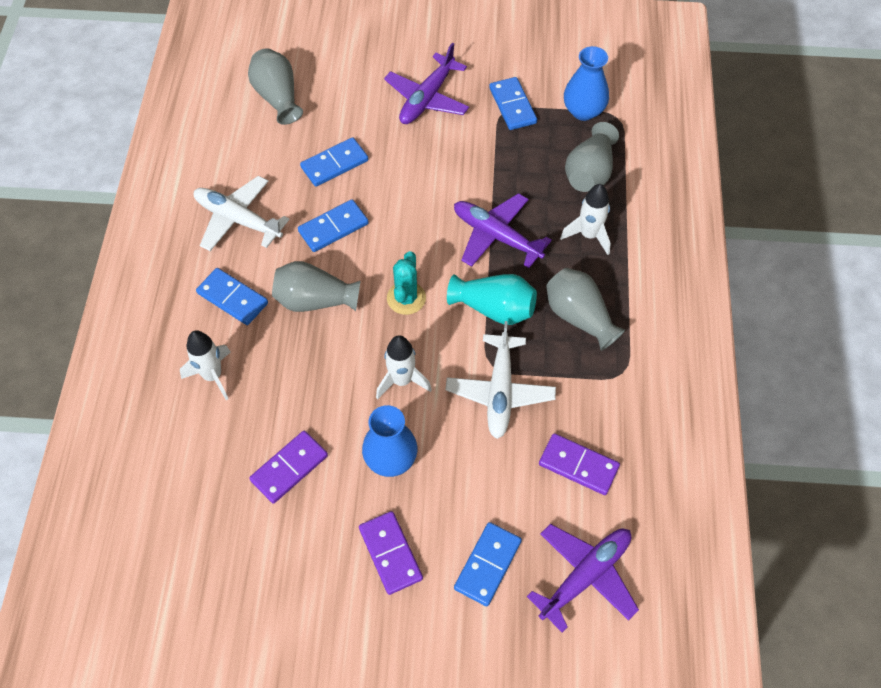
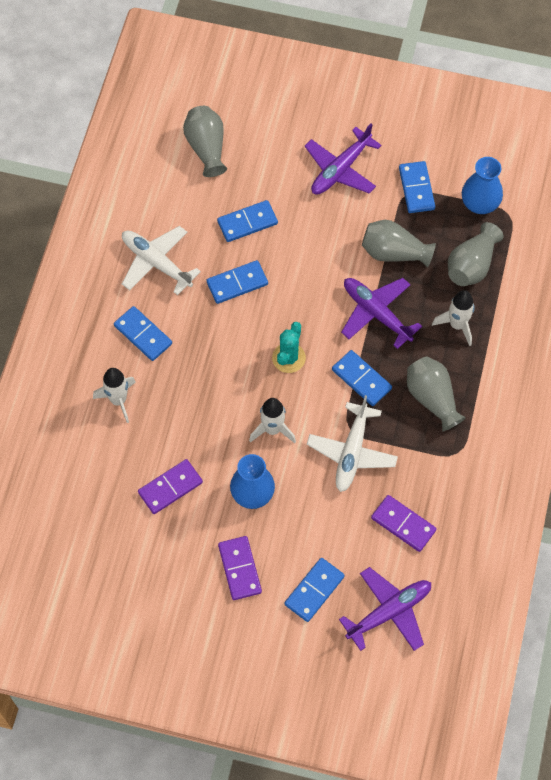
camera: 10 degrees right, 5 degrees up
grey vase [272,261,361,312] -> grey vase moved to [362,220,436,268]
turquoise vase [447,274,537,325] -> blue domino [332,350,392,406]

